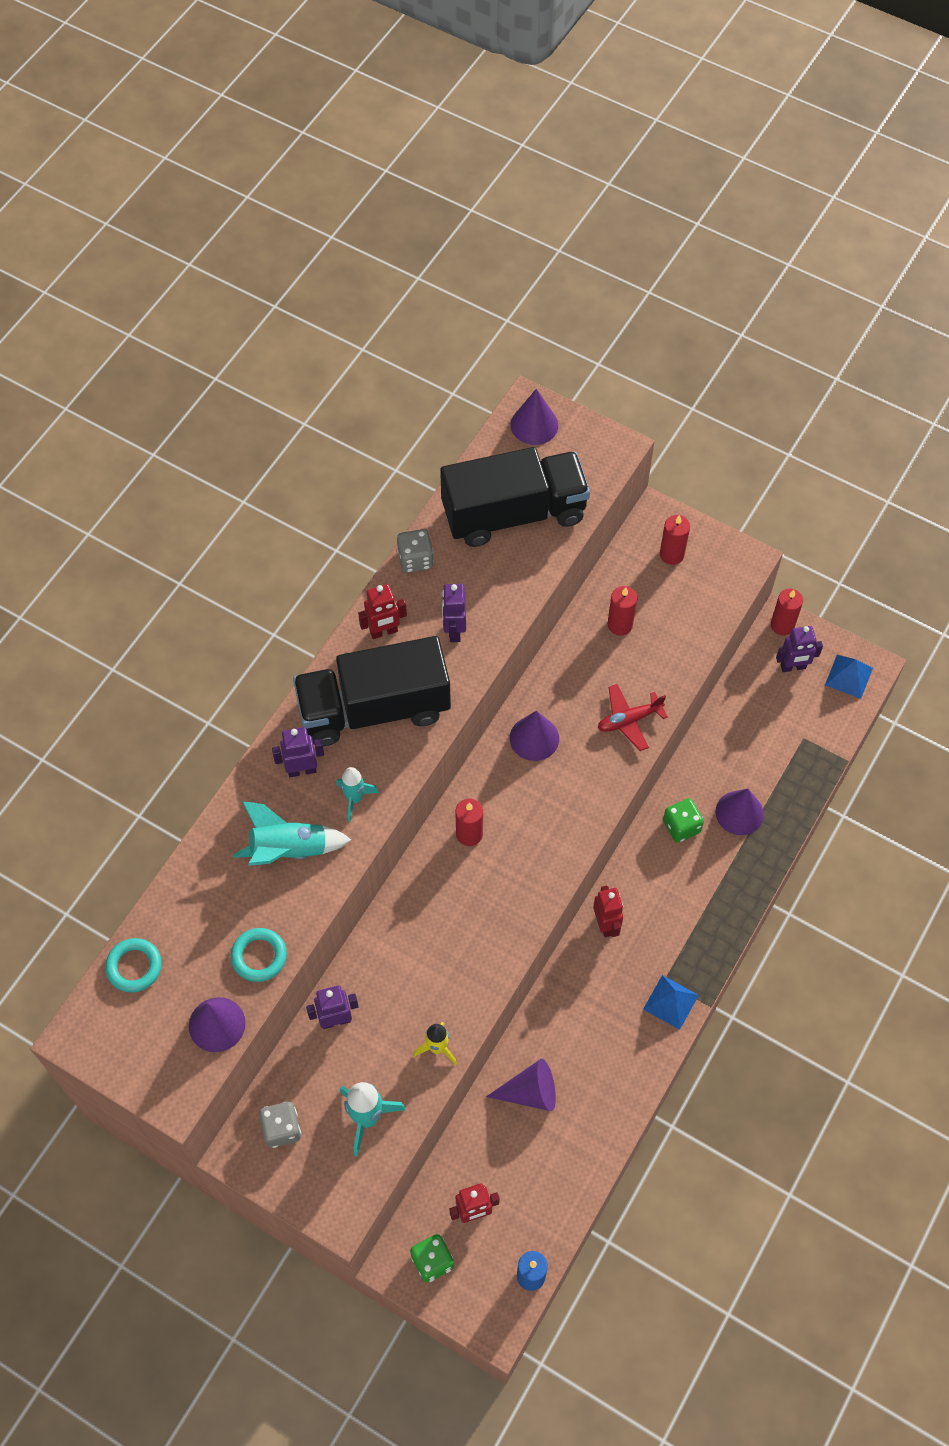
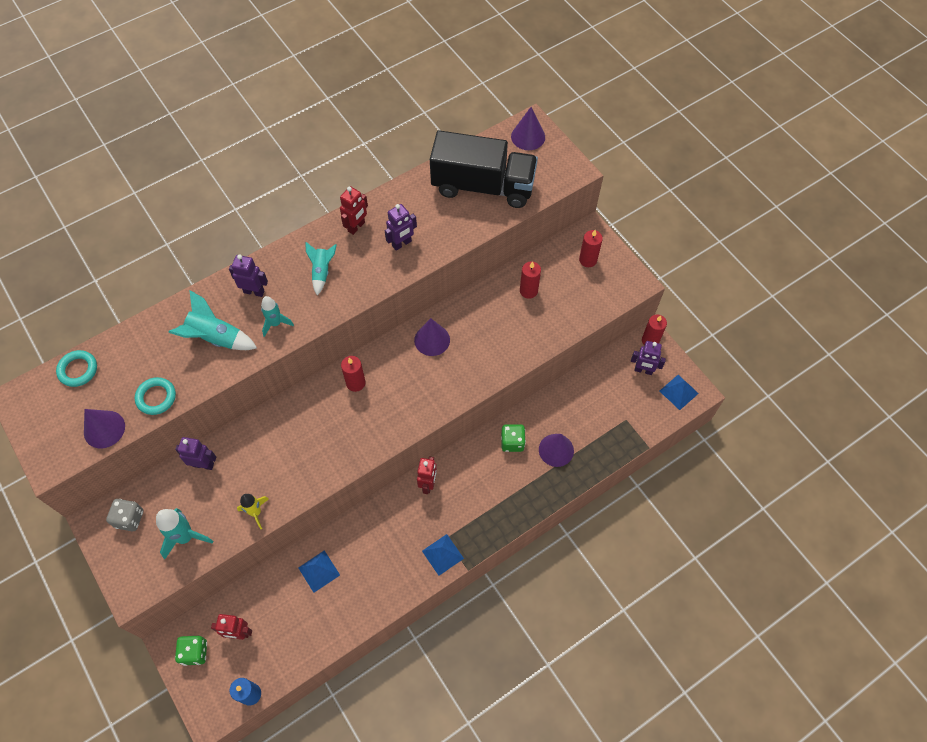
camera: 25 degrees right, 0 degrees up
black truck [293,636,451,746] -> turquoise rocket [306,242,337,295]
red robot [358,584,407,639] -> red robot turned 60 degrees counterclockwise [340,186,368,235]
grey dice [397,529,434,573] -> none
purple robot [442,584,466,642] -> purple robot turned 150 degrees counterclockwise [385,204,417,251]
purple cone [486,1059,556,1111] -> blue pyramid [298,550,340,593]
red plane [598,684,667,751] -> none

